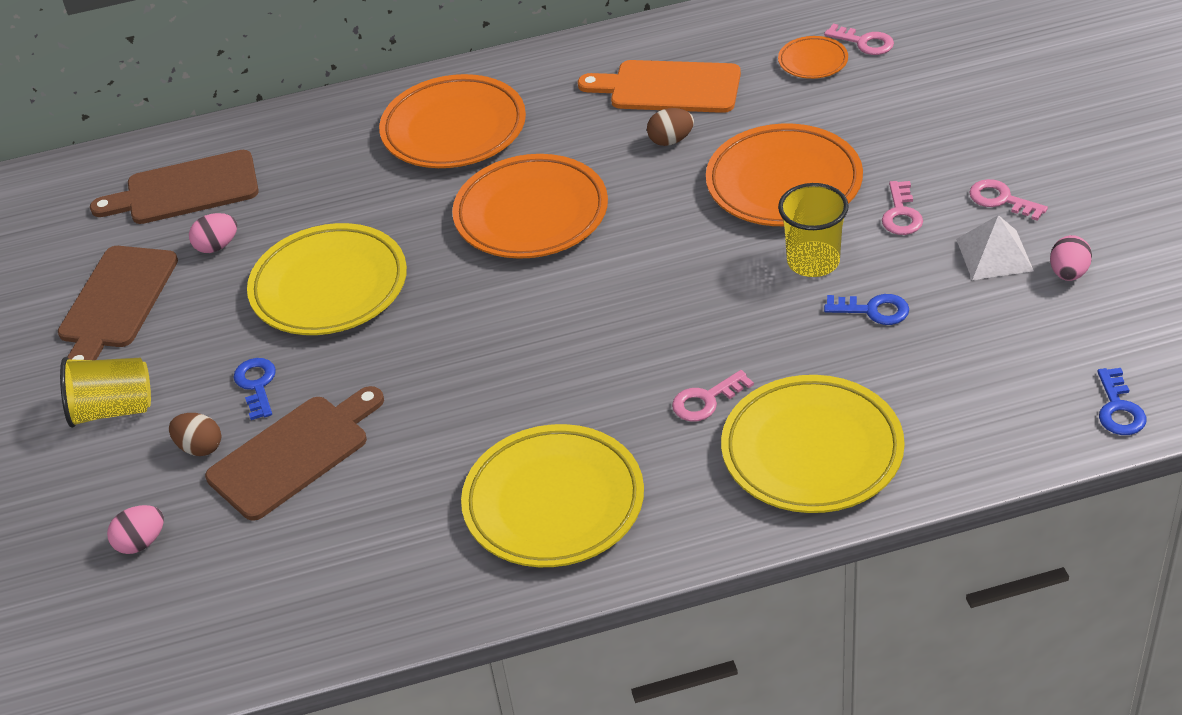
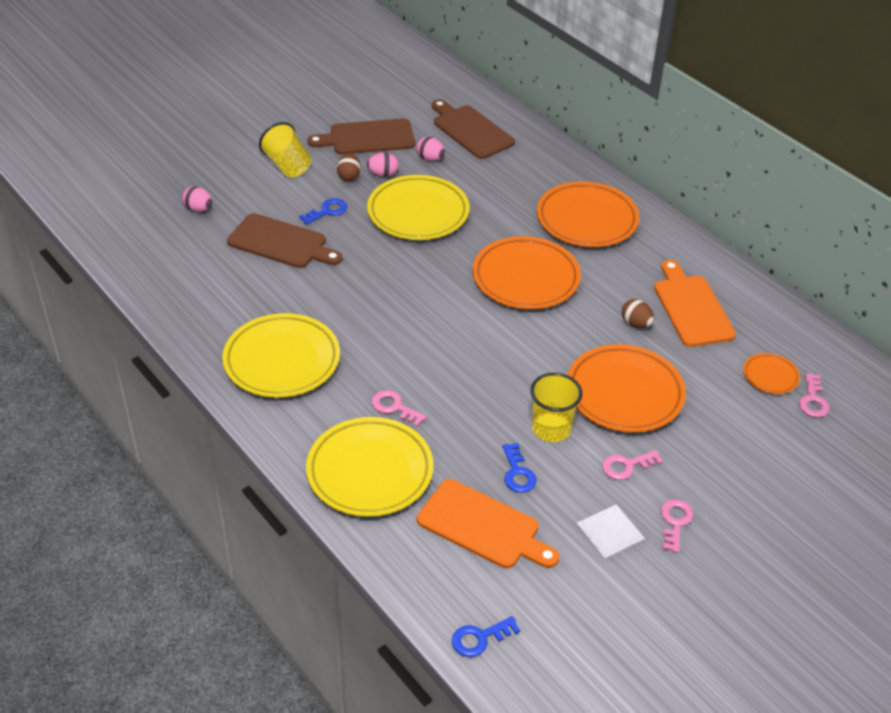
camera: 60 degrees right, 0 degrees up
brown egg [169,413,221,456] -> brown egg moved to [337,153,361,181]
pink egg [1050,235,1092,281] -> pink egg moved to [367,153,398,177]
none -> orange cutting board [417,479,560,568]

